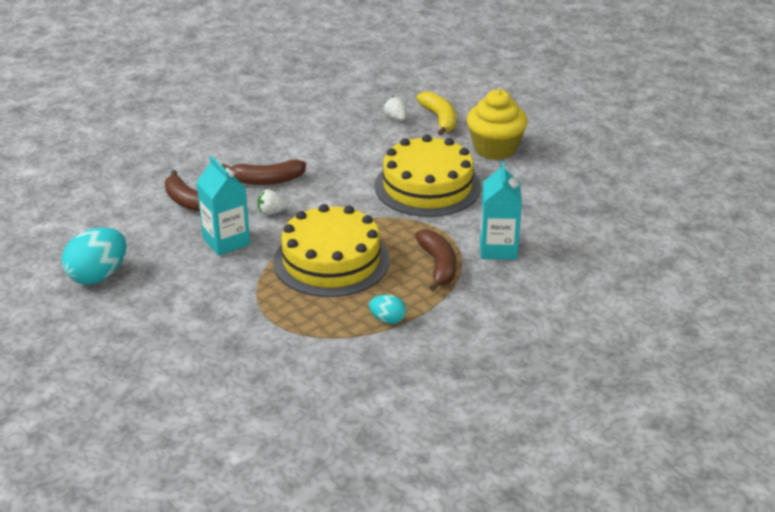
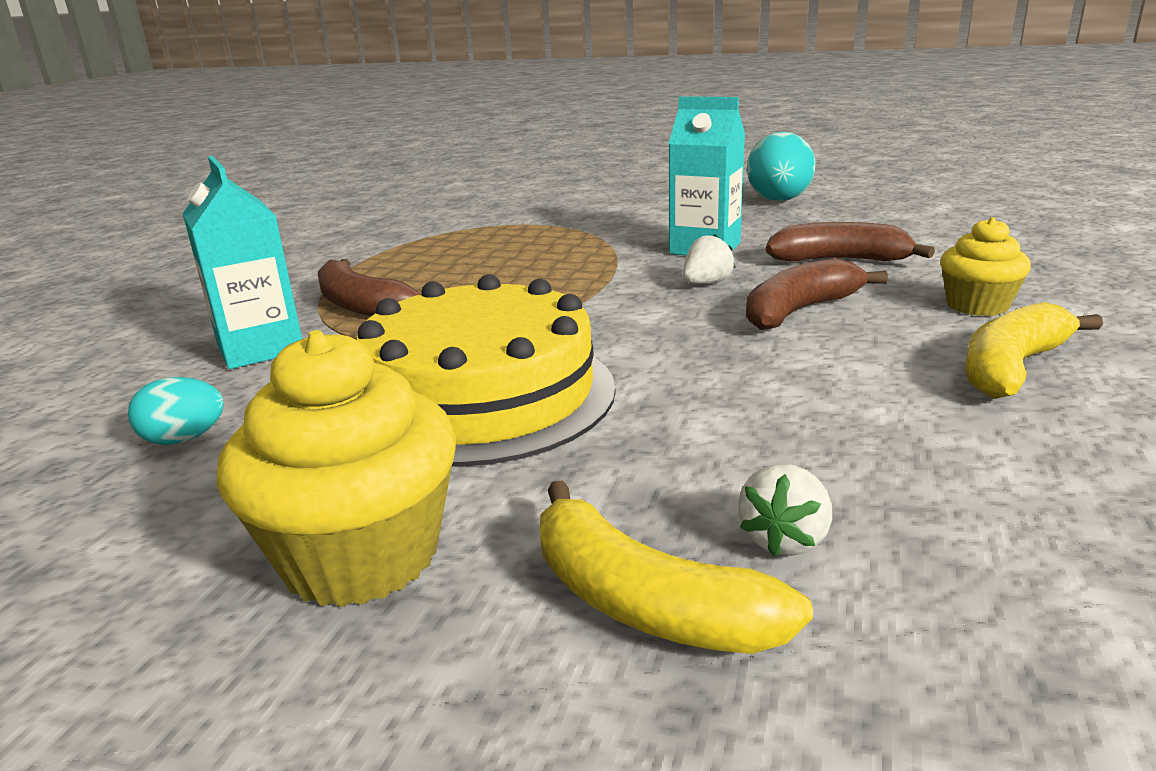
camera: 150 degrees right, 10 degrees down
yellow cake [273,204,390,297] -> none
turquoise egg [369,295,406,324] -> turquoise egg moved to [128,377,224,445]
white strawberry [383,96,406,121] -> white strawberry turned 90 degrees clockwise [738,464,832,556]
none -> yellow cupcake [940,217,1031,316]
none -> yellow banana [965,302,1103,399]

